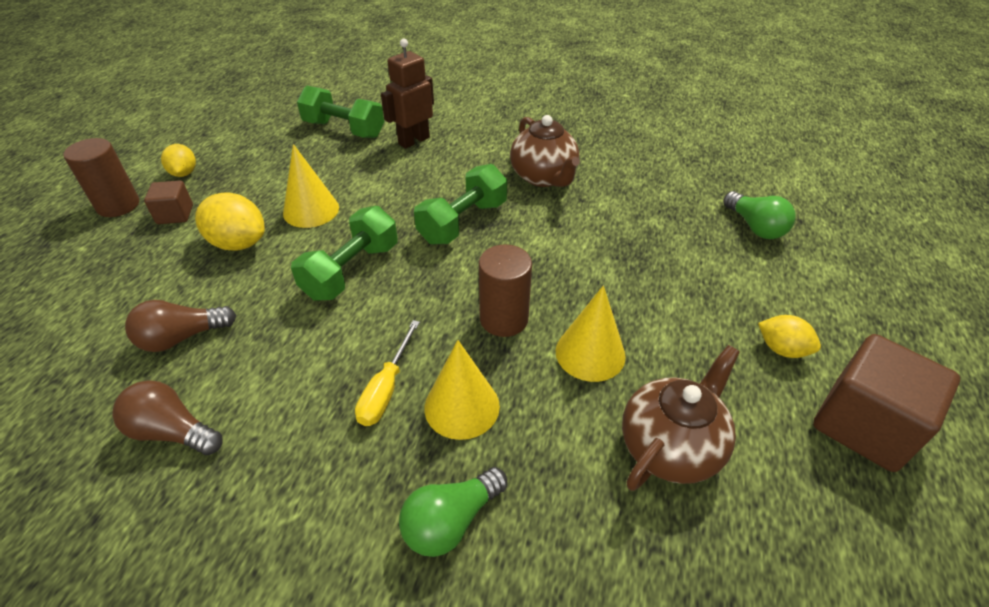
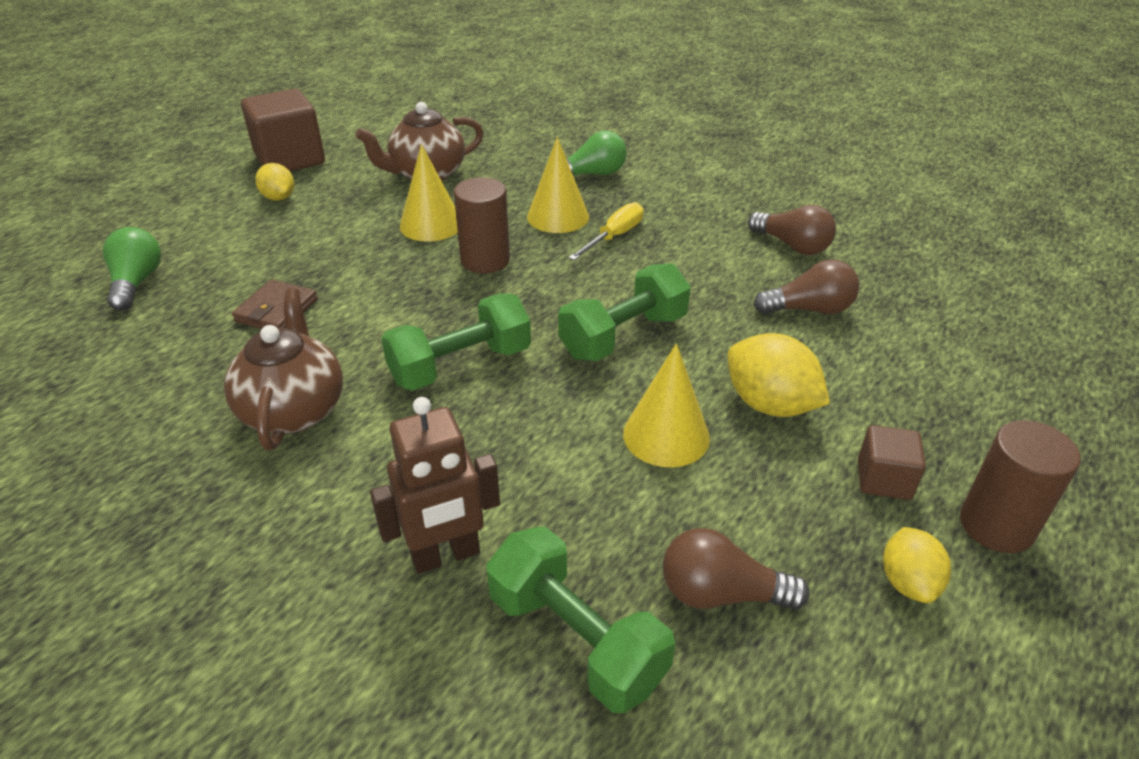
camera: 160 degrees left, 5 degrees down
none -> brown wallet [232,279,318,329]
none -> brown light bulb [663,528,810,610]

